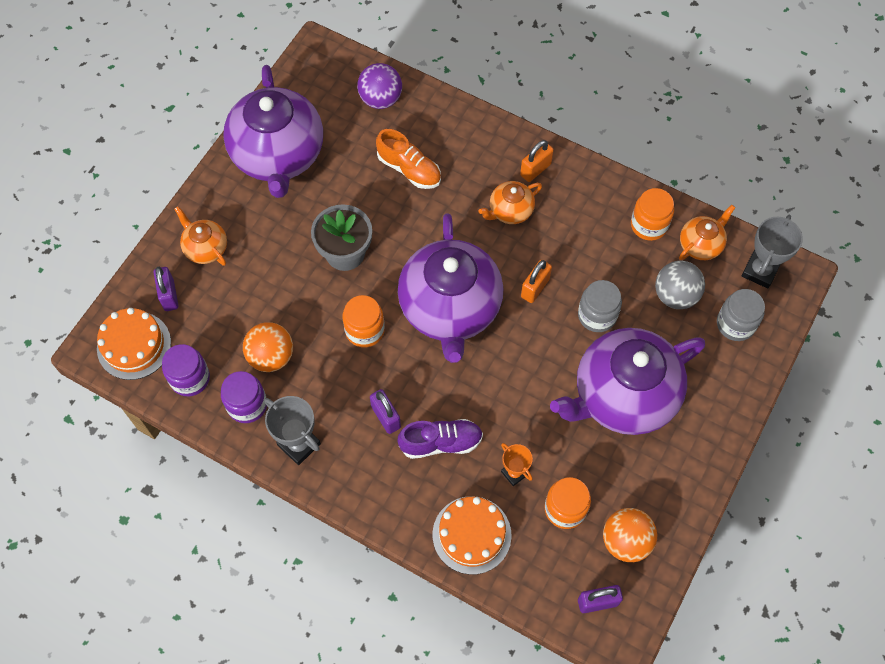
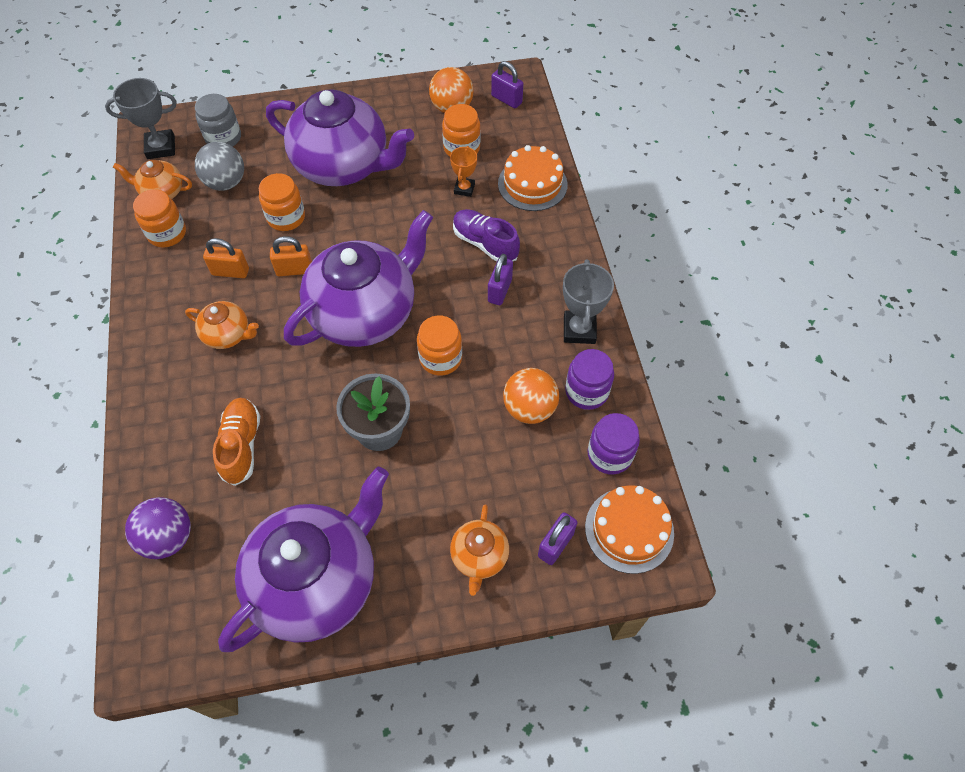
camera: 130 degrees left, 5 degrees down
orange padlock [520,140,554,182] -> orange padlock moved to [203,238,249,278]
grey jar [578,280,622,332] -> orange jar [259,173,305,231]

